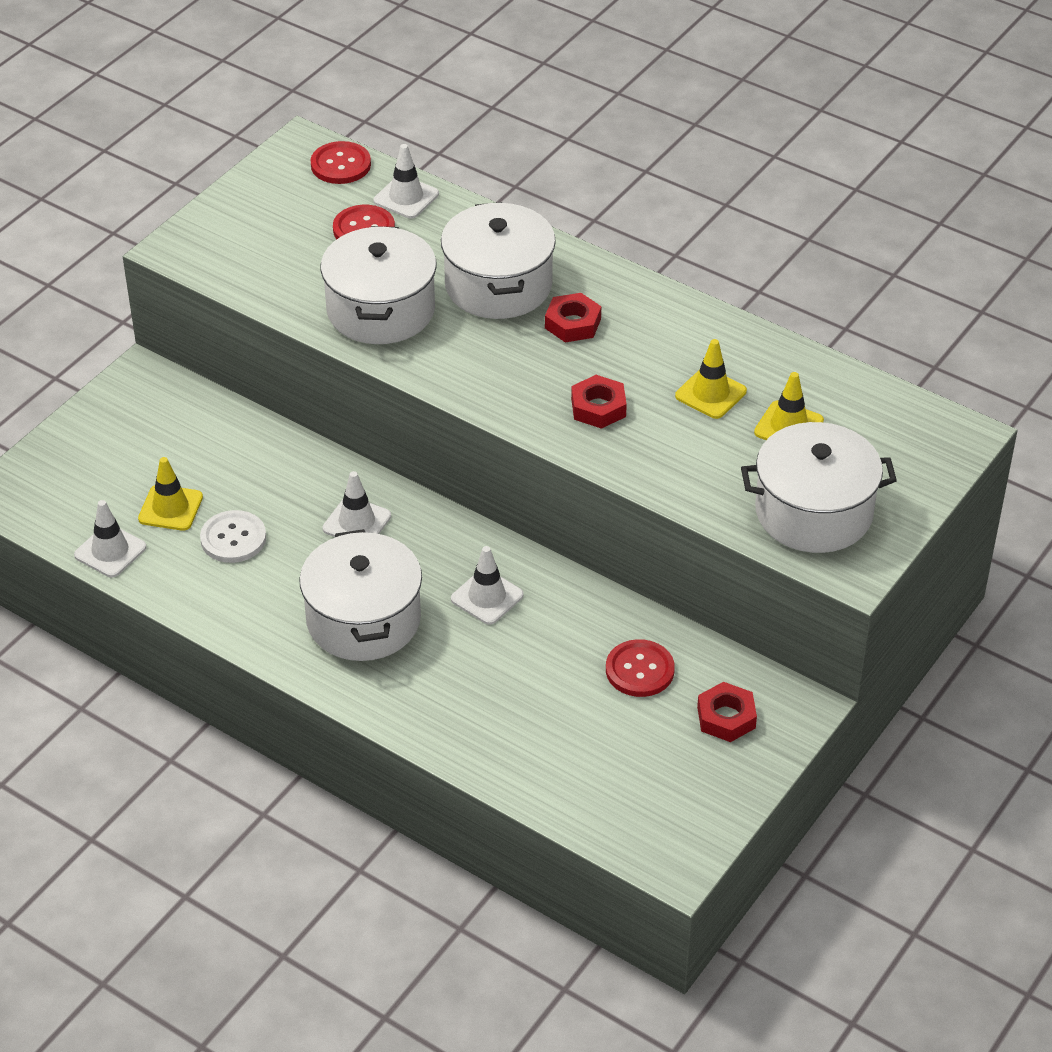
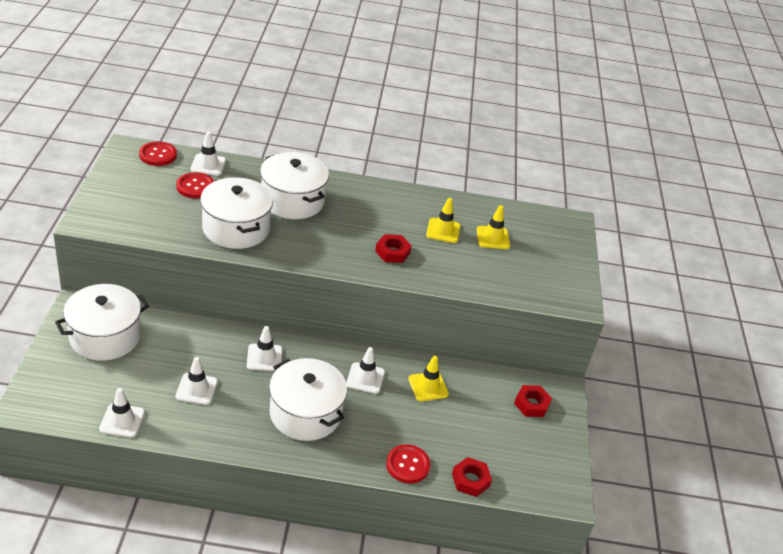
camera: 35 degrees left, 5 degrees down
yellow traffic cone [138,457,203,531] -> yellow traffic cone moved to [408,356,449,401]
white button [200,510,266,563] -> white traffic cone [176,357,218,405]
red nut [545,293,601,342] -> red nut moved to [452,457,492,497]
red button [606,639,675,697] -> red button moved to [386,444,430,483]
white pot [741,422,897,553] -> white pot moved to [55,284,149,361]

